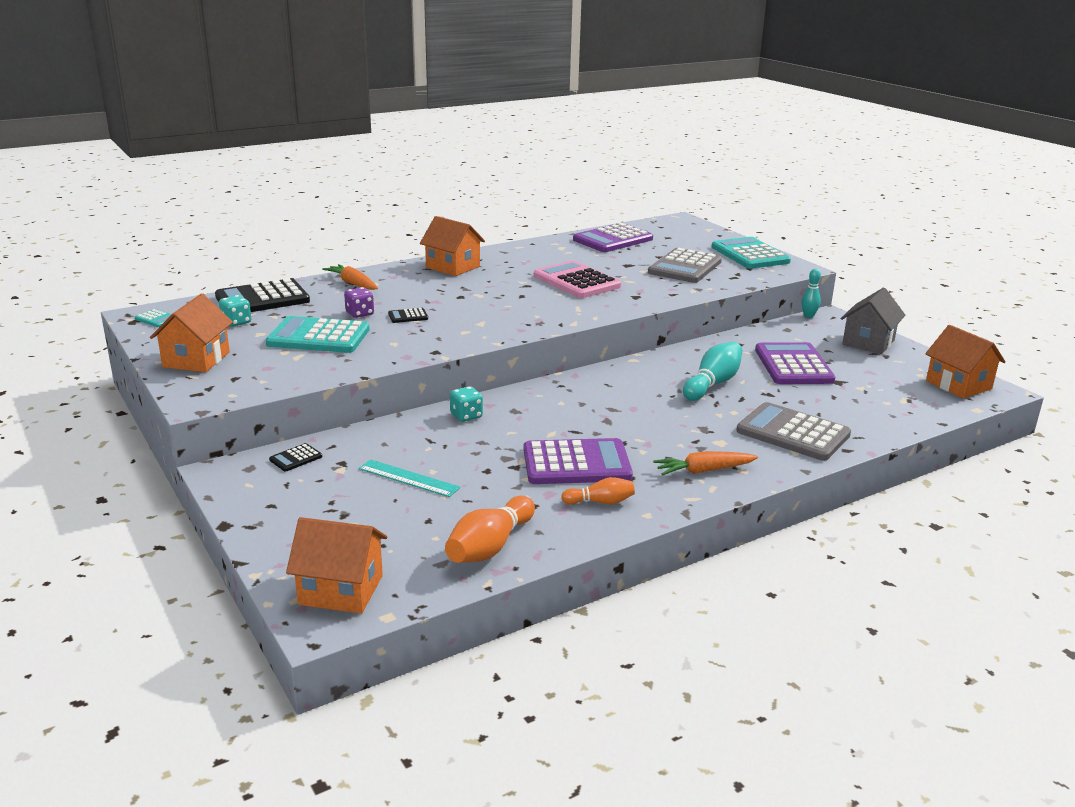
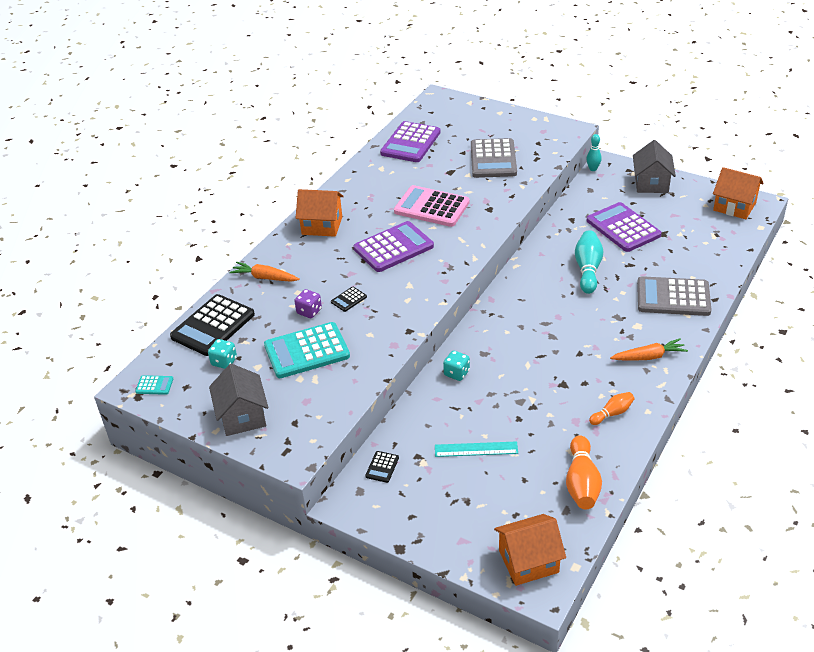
camera: 25 degrees left, 15 degrees up
orange house [150,293,233,372] -> grey house [209,364,268,436]
purple calculator [524,438,633,484] -> purple calculator moved to [354,221,434,272]
orange carrot [653,451,758,475] -> orange carrot turned 150 degrees counterclockwise [610,338,688,361]
turquoise calculator [712,237,791,269] -> none

